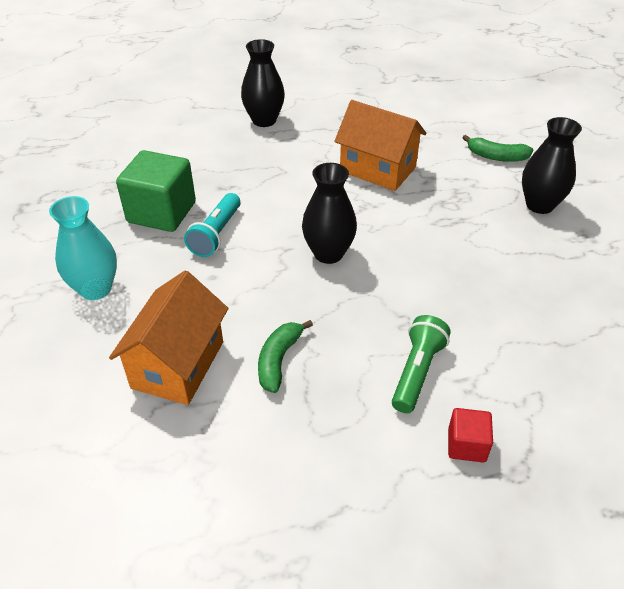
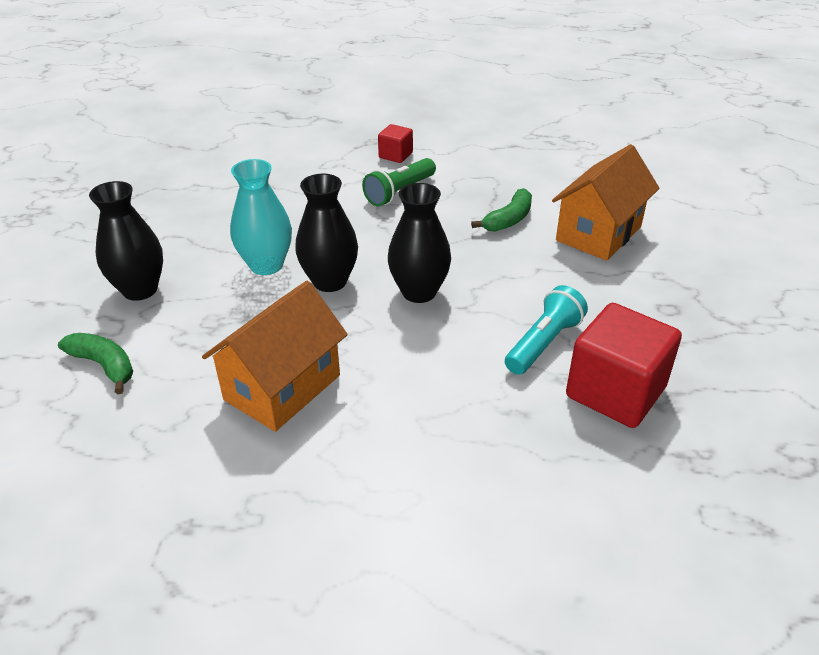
camera: 160 degrees left, 5 degrees down
turquoise vase [49,196,117,300] -> turquoise vase moved to [230,159,292,275]
green cube [116,150,196,232] -> red cube [566,303,682,428]
black vase [241,39,285,127] -> black vase moved to [295,174,358,292]
orange house [334,100,426,191] -> orange house turned 75 degrees clockwise [202,281,348,432]

